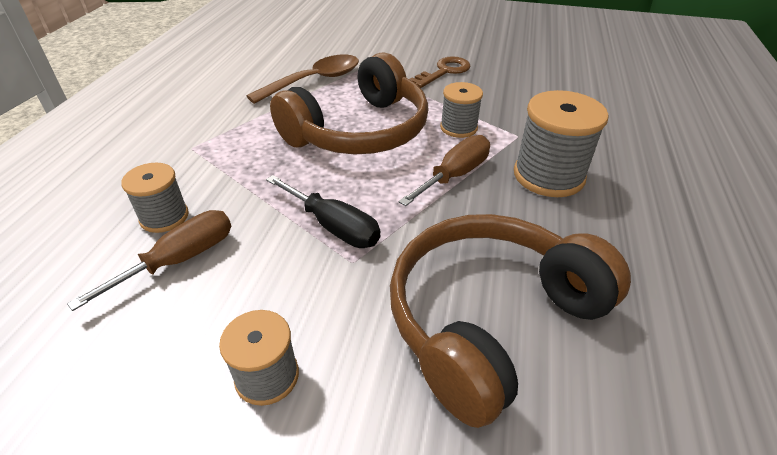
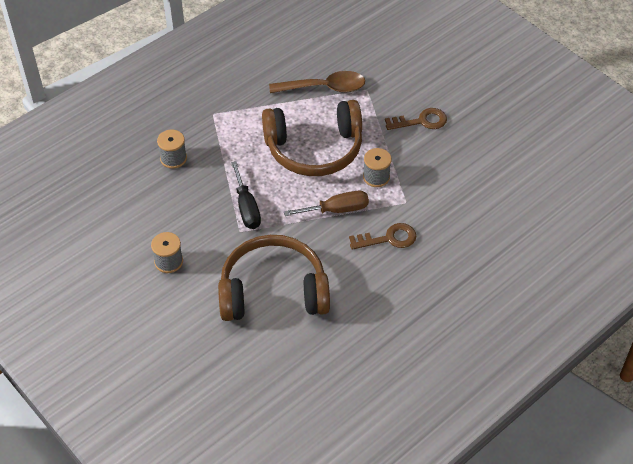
camera: 35 degrees right, 10 degrees up
brown screwdriver [67,210,231,311] -> none
grey spool [514,90,609,197] -> brown key [349,223,417,250]

